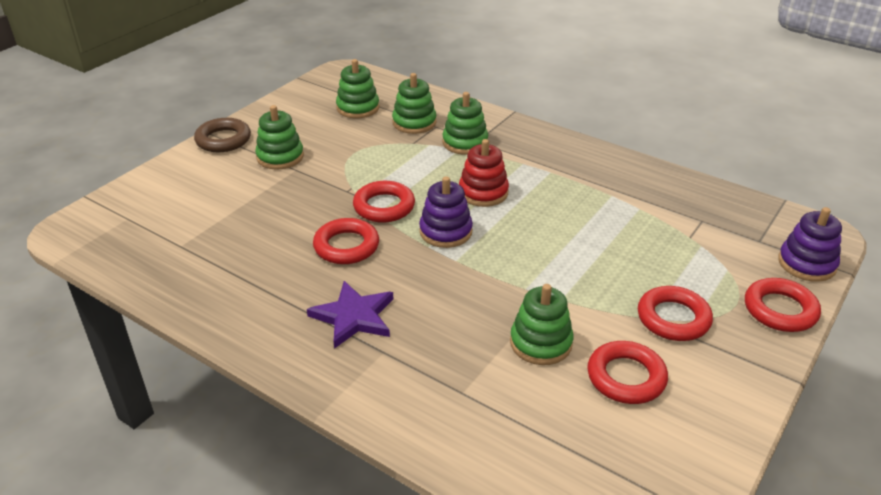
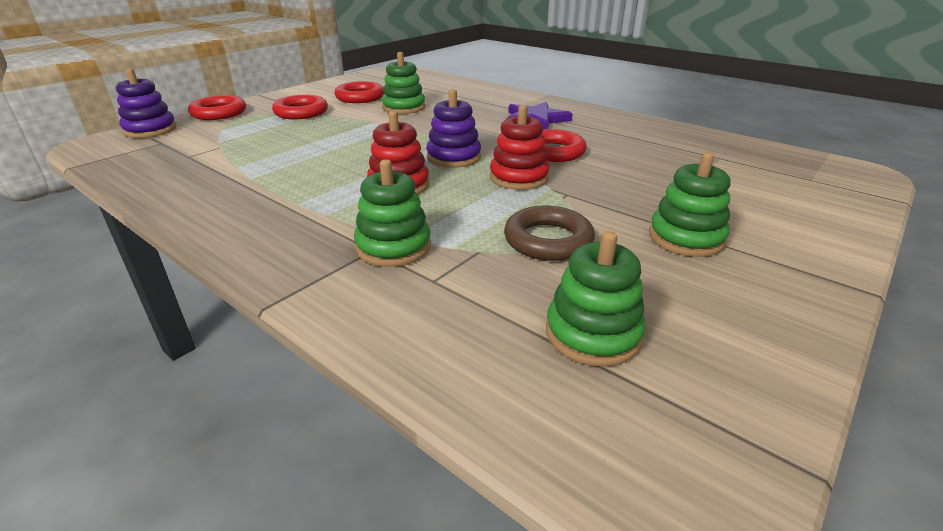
camera: 175 degrees left, 5 degrees down
brown ring [194,118,251,152] -> brown ring moved to [504,206,595,261]
red ring [353,181,415,223] -> red stacking toy [490,105,550,190]
green stacking toy [392,73,436,134] -> none

